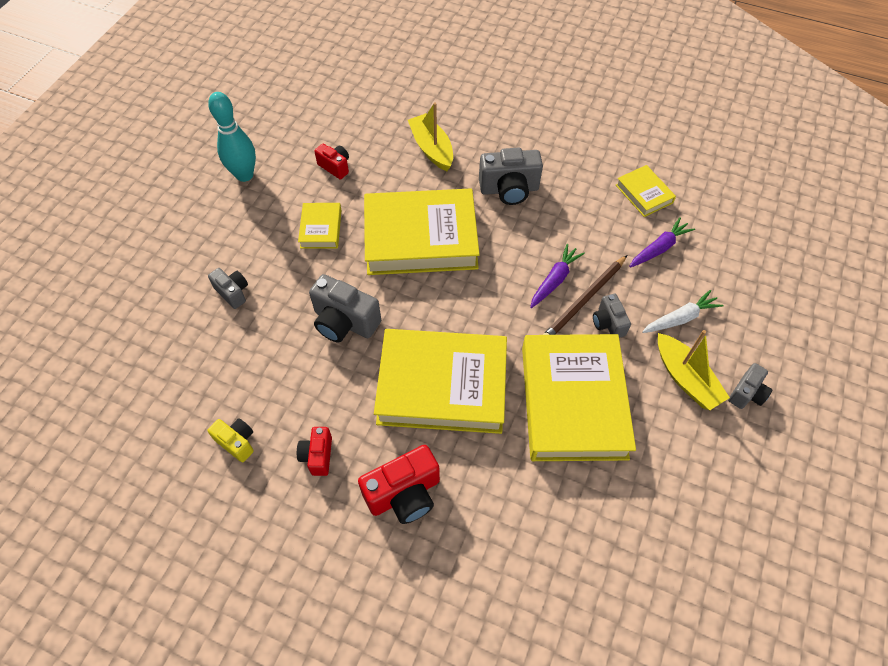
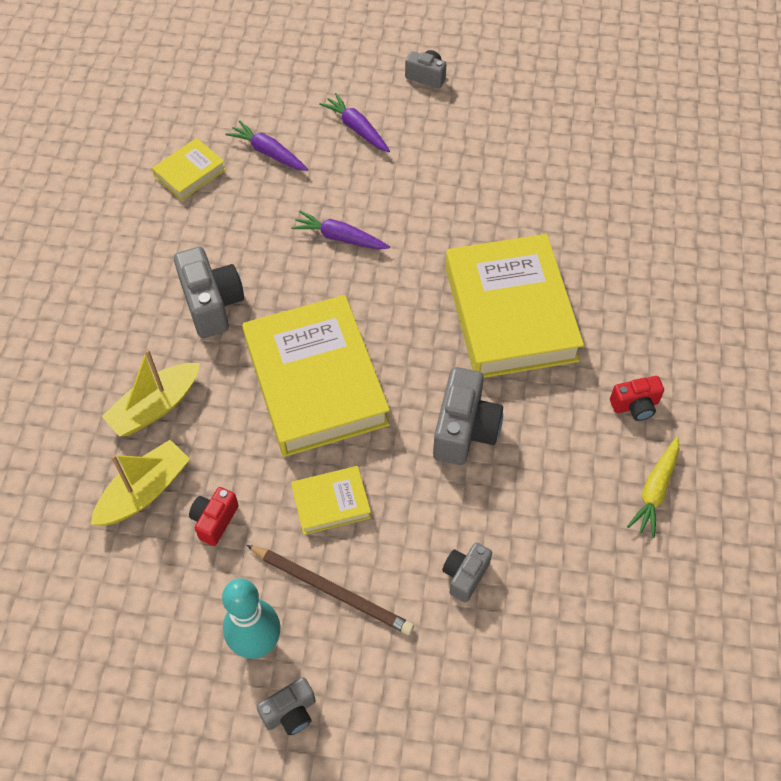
camera: 105 degrees left, 0 degrees up
yellow camera [207,418,254,462] -> yellow carrot [627,436,679,538]
red camera [358,445,440,524] -> none
yellow book [522,334,636,461] -> none
brown pencil [543,255,627,335] -> brown pencil moved to [246,545,414,635]
grey camera [593,294,631,338] -> grey camera moved to [256,677,316,735]
white carrot [642,290,724,333] -> purple carrot [319,93,390,152]
yellow boat [658,330,730,410] -> yellow boat moved to [91,440,190,525]

